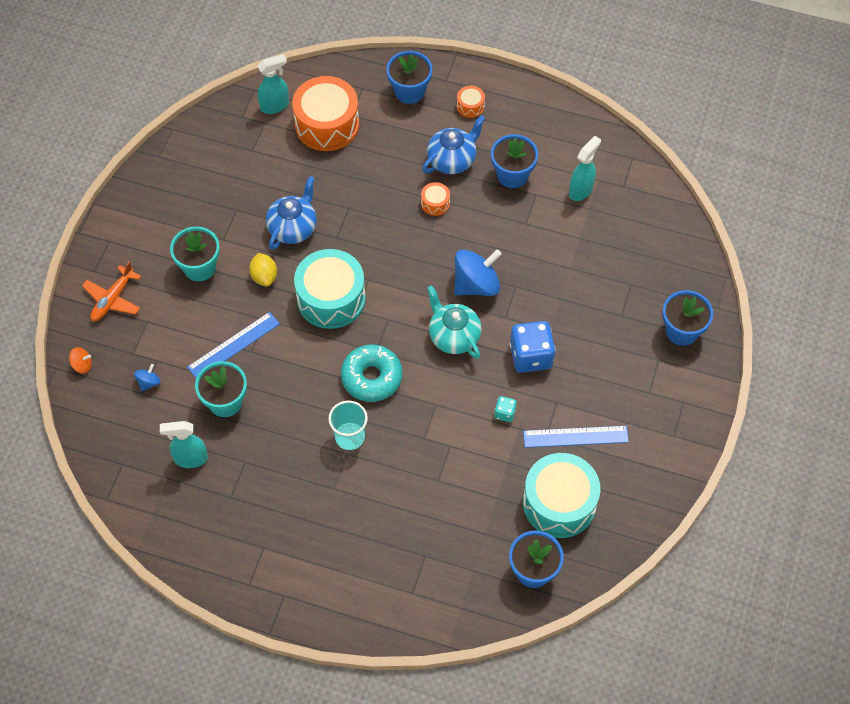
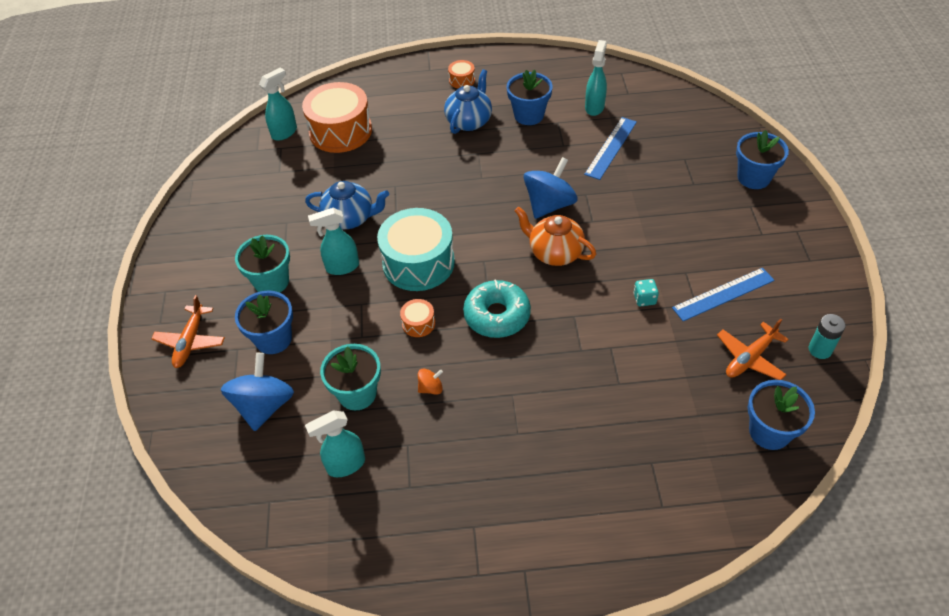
camera: 20 degrees left, 10 degrees down
orange spinning top [69,347,92,373] -> orange spinning top moved to [418,369,443,395]
blue spinning top [134,364,161,391] -> blue spinning top [221,353,294,431], size x2.20
blue ruler [187,312,280,378] -> blue ruler moved to [584,117,637,180]
yellow lemon [249,253,277,287] -> turquoise spray bottle [308,208,359,275]
blue teapot [266,176,317,250] -> blue teapot turned 90 degrees clockwise [305,181,389,229]
turquoise cup [328,401,368,450] -> none
blue flower pot [386,51,433,104] -> blue flower pot moved to [235,290,293,354]
orange drum [421,182,450,216] -> orange drum moved to [400,299,435,337]
turquoise teapot [427,285,482,359] -> orange teapot [515,207,596,266]
blue dice [510,321,555,373] -> none
turquoise drum [523,453,600,538] -> orange plane [717,319,789,380]
none -> turquoise battery [809,314,846,359]

